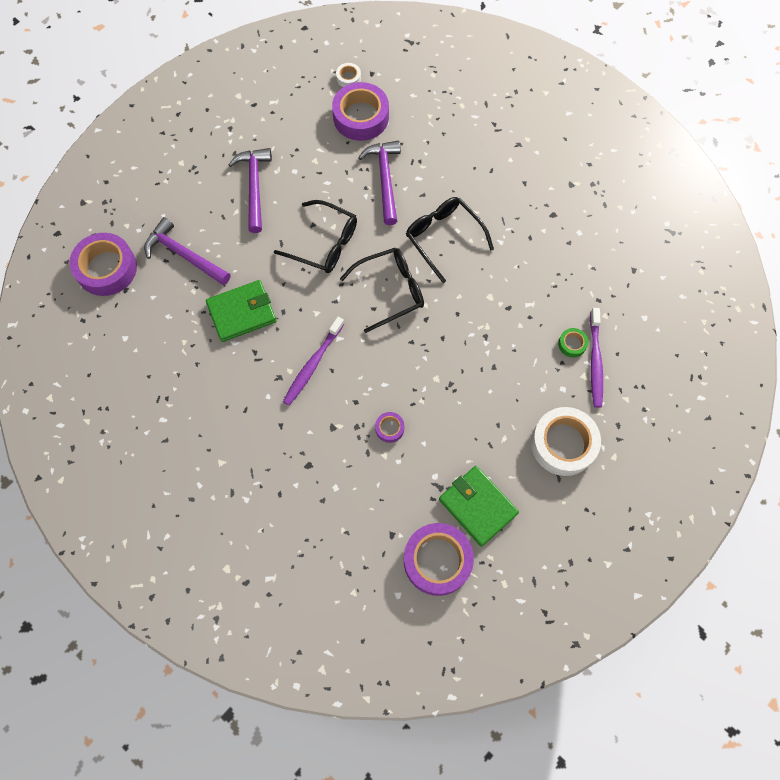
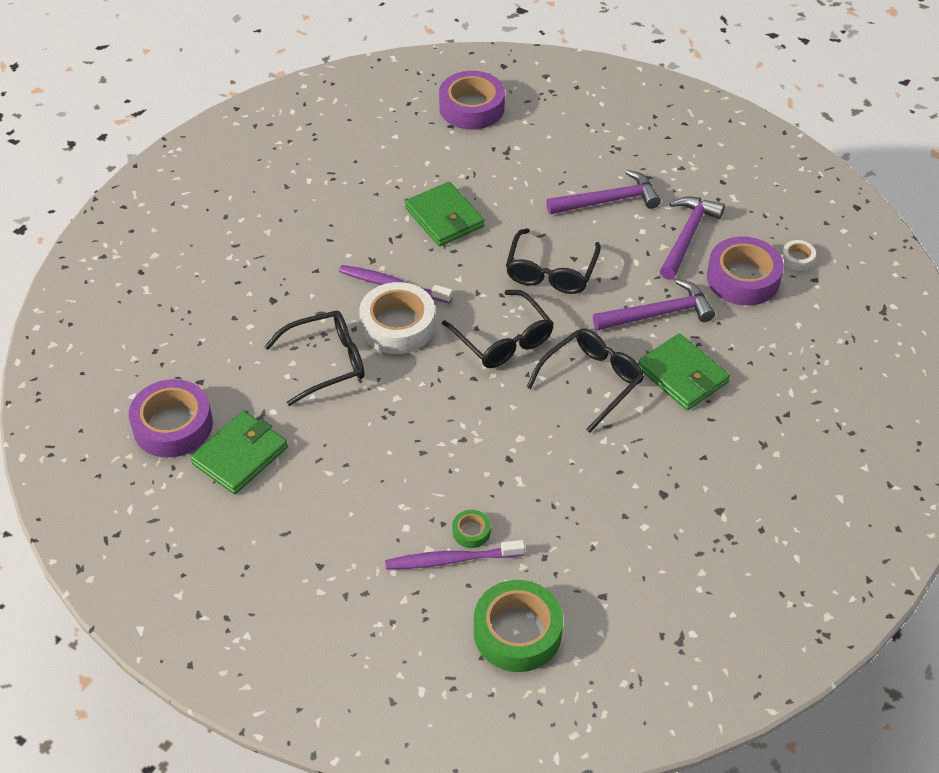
camera: 80 degrees right, 20 degrees down
purple hammer [144,217,231,285] -> purple hammer moved to [660,196,725,280]
purple tape [375,412,405,443] -> black glasses [264,311,364,406]
white tape [531,407,601,476] -> white tape moved to [359,282,435,354]
none -> green tape [474,580,563,672]
none -> green wallet [638,333,730,410]

